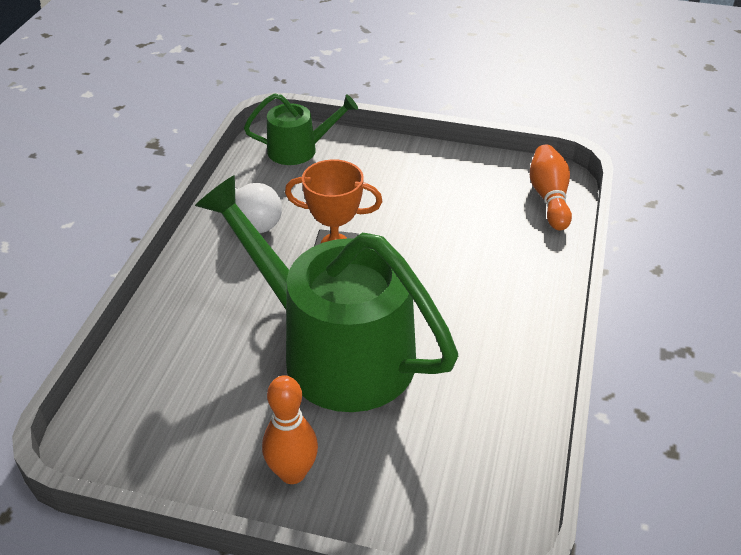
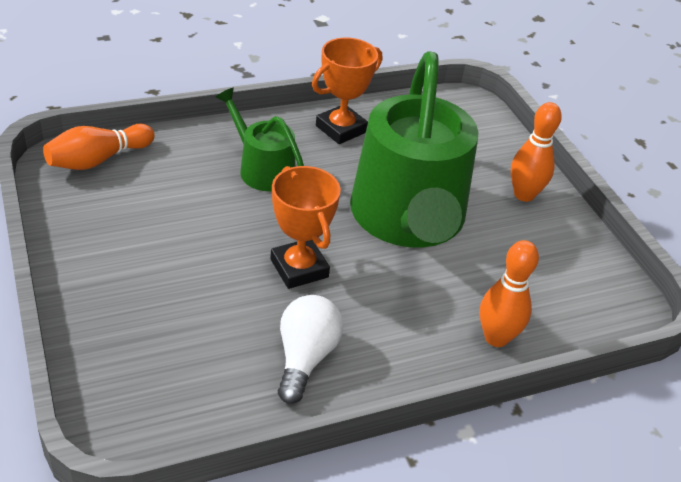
camera: 130 degrees left, 0 degrees up
green watering can [244,93,358,165] -> green watering can moved to [216,88,304,191]
none -> orange trophy [312,38,382,144]
none -> orange bowling pin [480,240,539,347]

